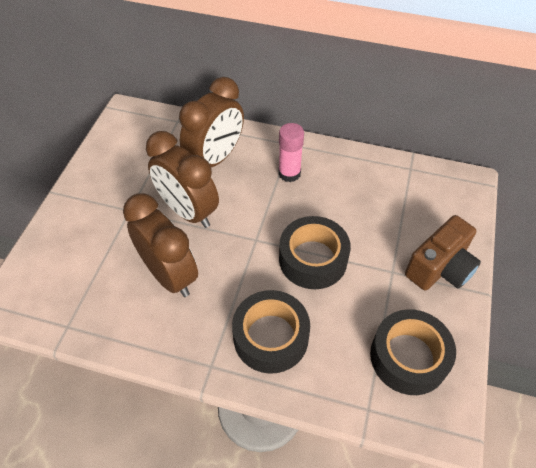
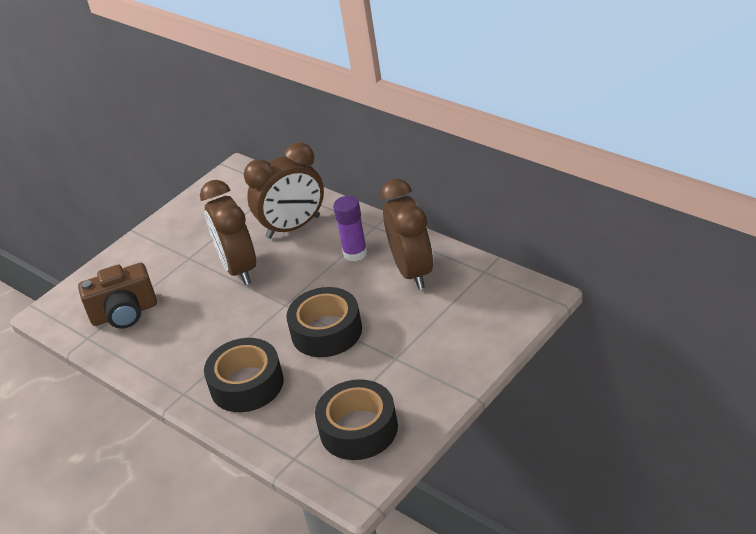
camera: 30 degrees right, 15 degrees down
brown clock [123,193,198,297] -> brown clock moved to [380,179,433,289]
pink glue stick [278,123,304,182] -> purple glue stick [333,196,368,261]
brown camera [405,215,481,290] -> brown camera moved to [78,263,157,329]

